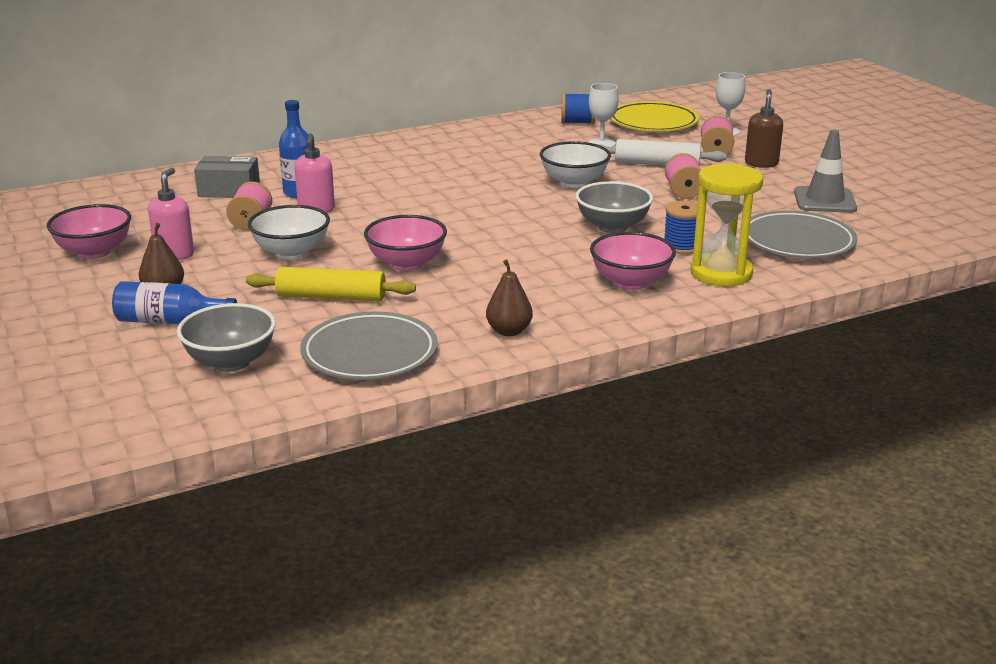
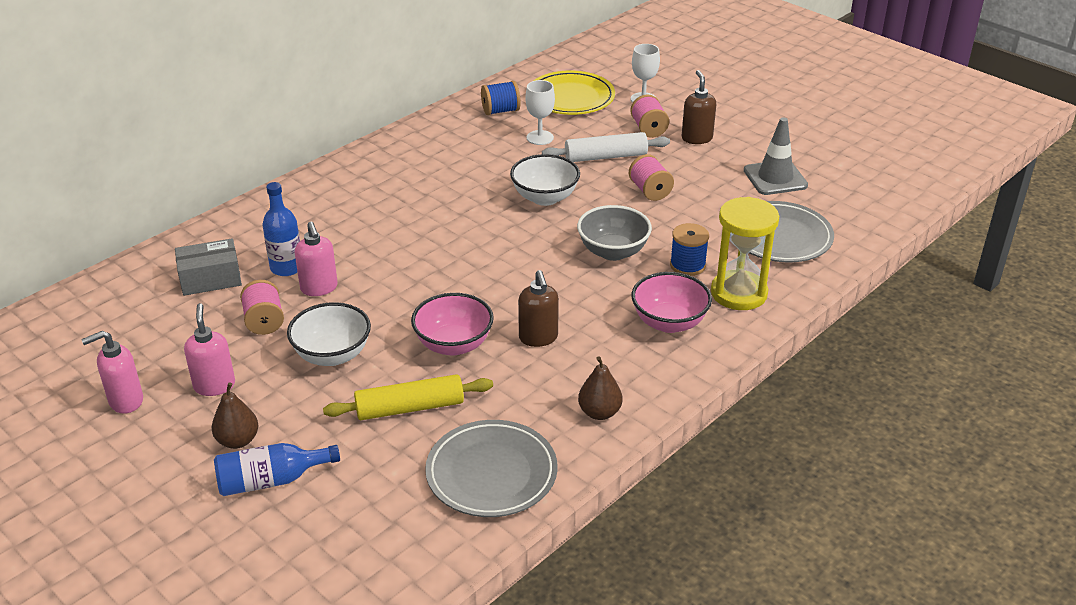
camera: 20 degrees left, 10 degrees up
pink bowl [47,204,131,259] -> pink soap dispenser [81,331,143,414]
grey bowl [177,303,276,372] -> none
none -> brown soap dispenser [518,270,559,347]

